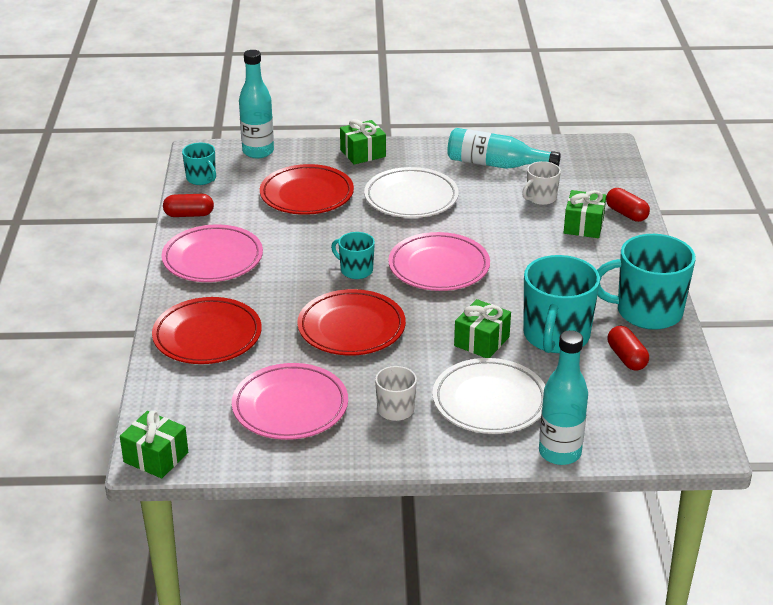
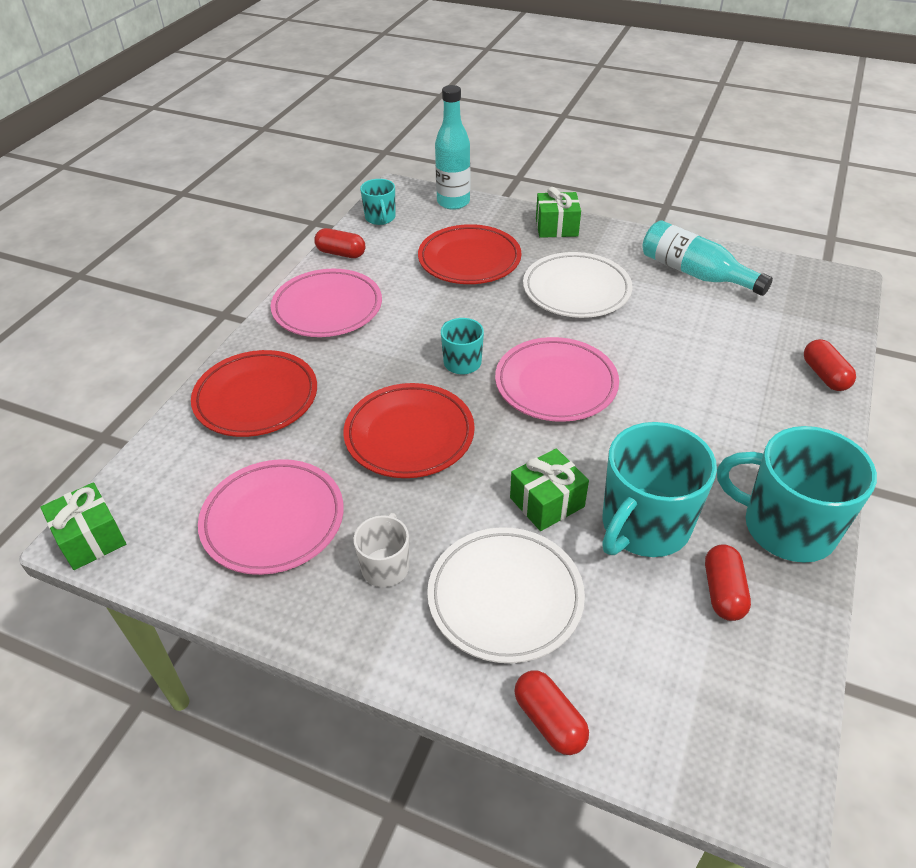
camera: 25 degrees right, 10 degrees up
white mug [522,161,561,205] -> none
turquoise bottle [539,330,588,465] -> red capsule [514,670,589,755]
green gift [564,190,606,238] -> none

